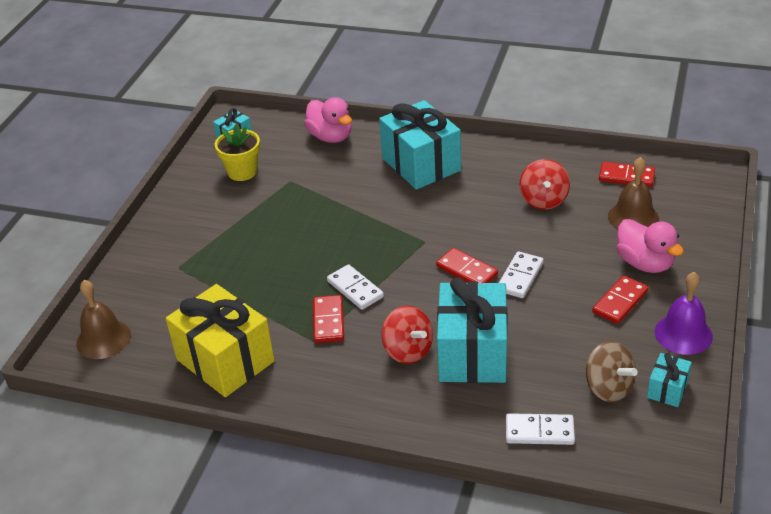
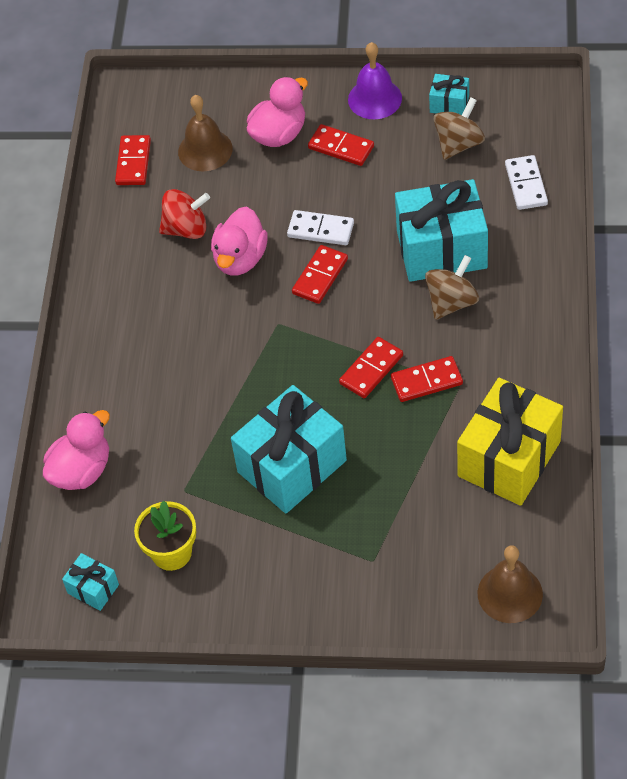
camera: 100 degrees left, 15 degrees up
white domino [327,264,384,310] -> red domino [339,337,403,398]
turquoise gift [379,100,461,190] -> turquoise gift moved to [231,385,347,513]
red spinning top [381,306,433,364] -> brown spinning top [425,255,479,320]
none -> pink duck [211,207,268,276]

